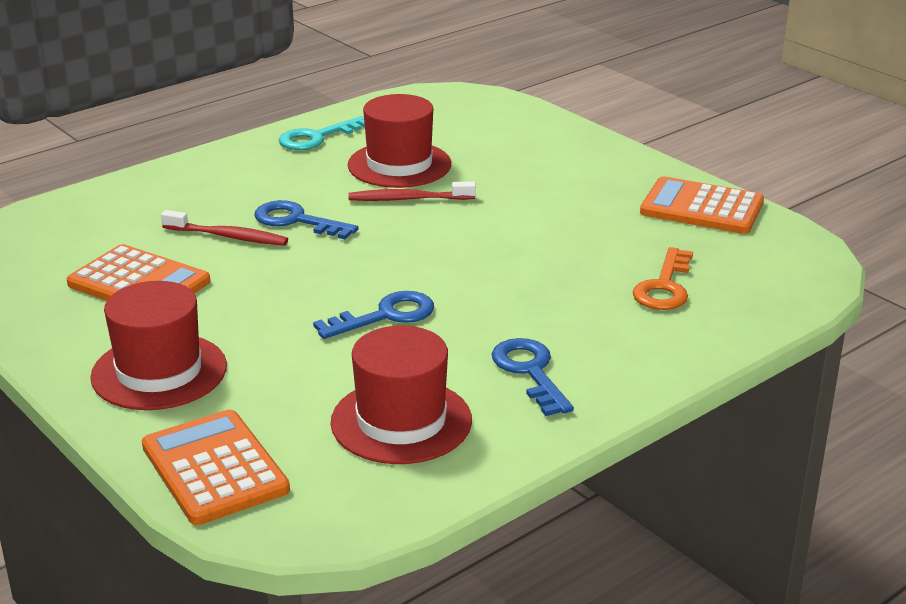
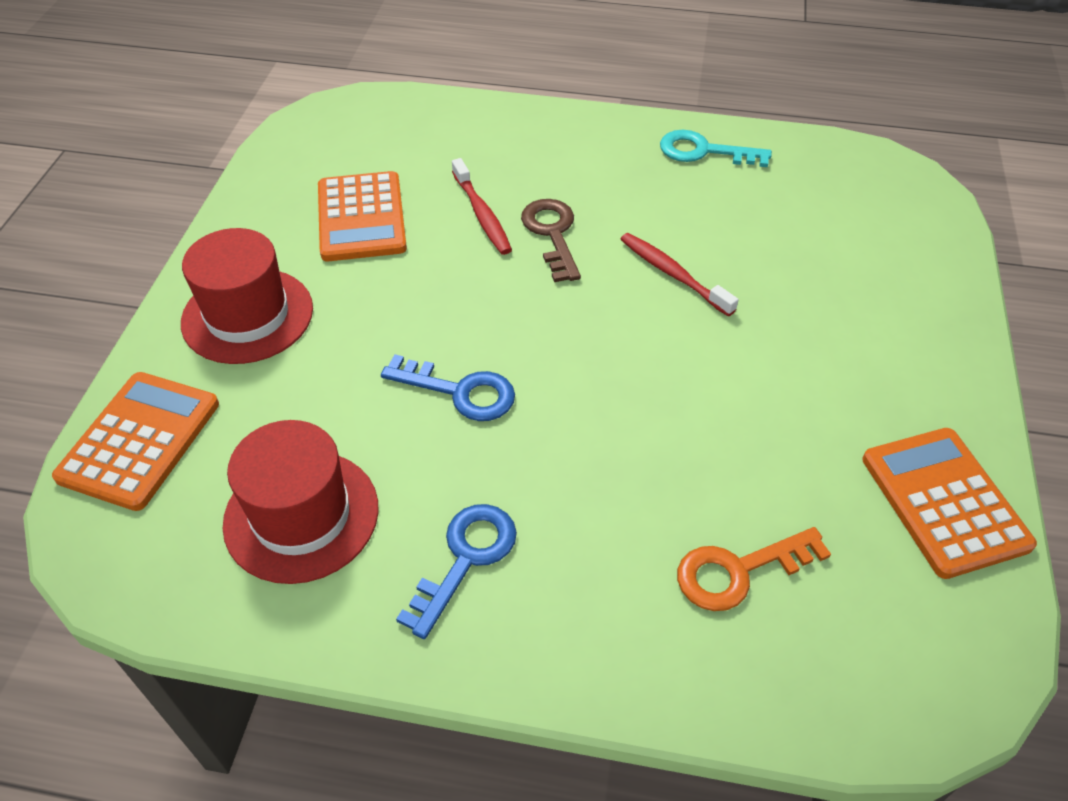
camera: 50 degrees right, 20 degrees up
blue key [255,200,358,239] -> brown key [521,199,581,282]
red hat [348,94,451,188] -> none

